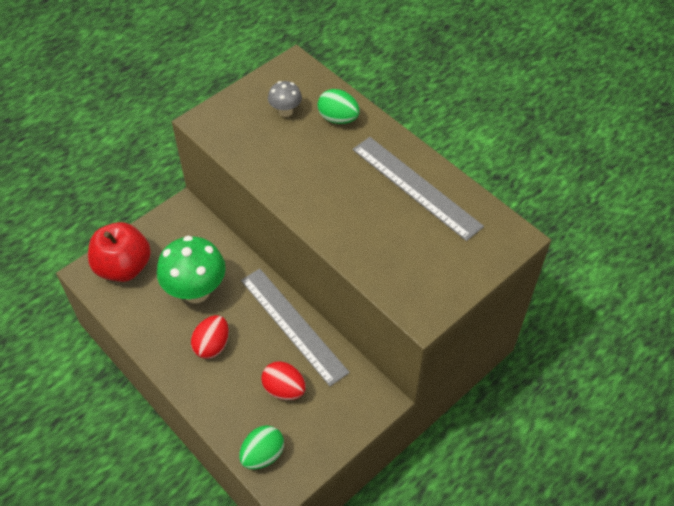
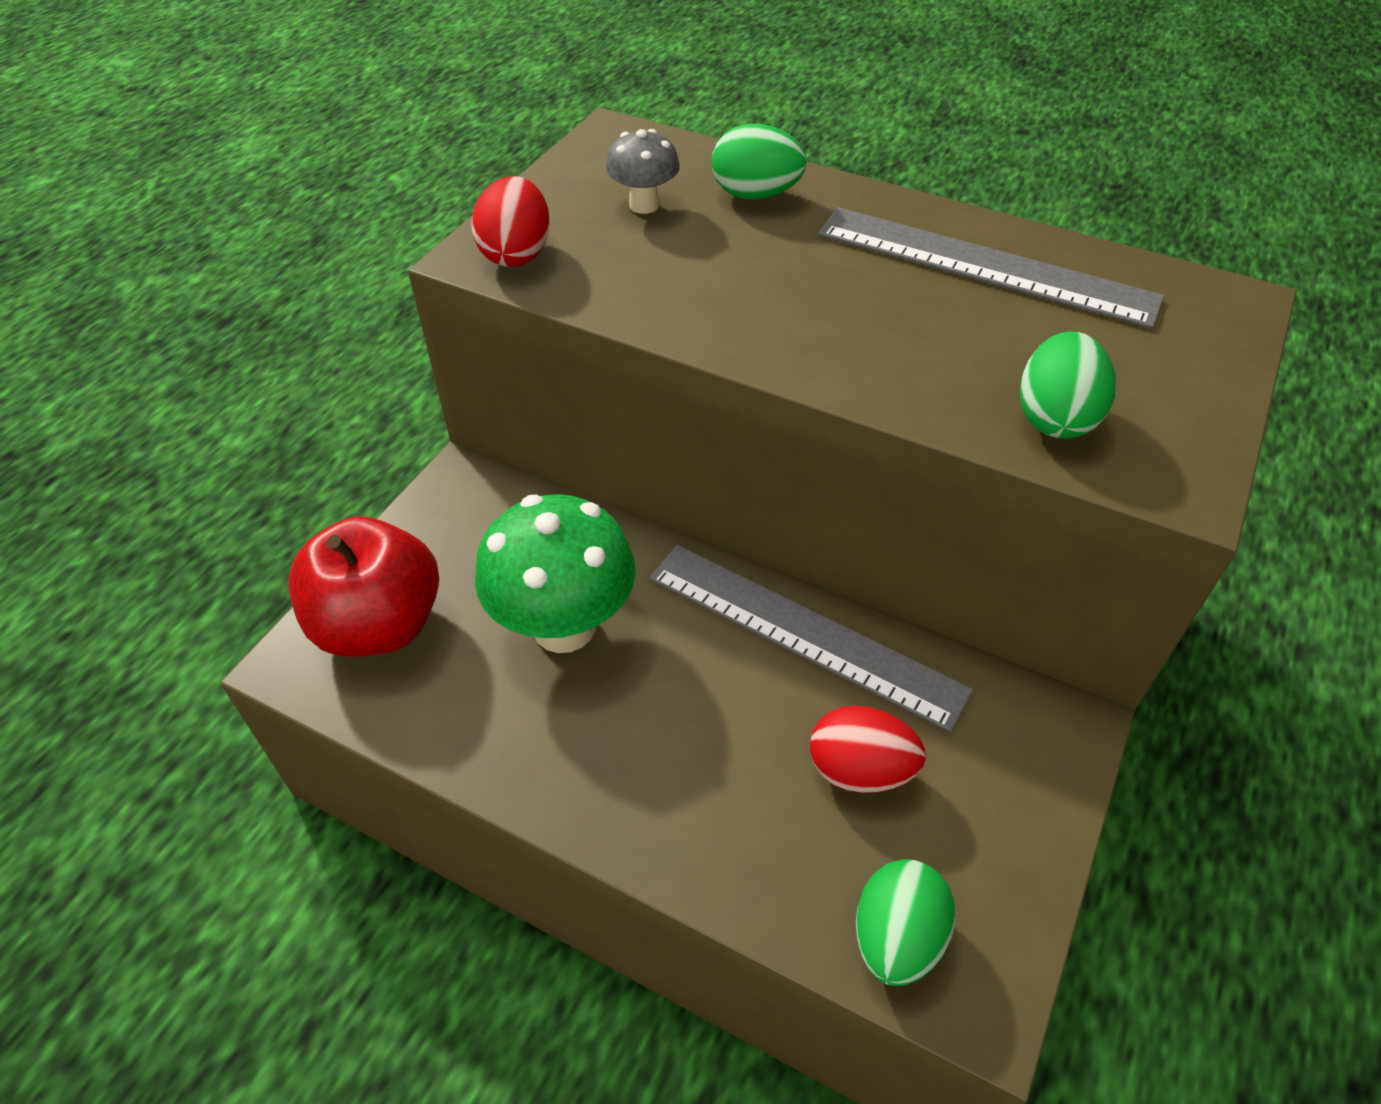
camera: 20 degrees left, 5 degrees down
red egg [191,315,229,359] -> red egg moved to [471,176,550,267]
none -> green egg [1020,332,1116,439]

